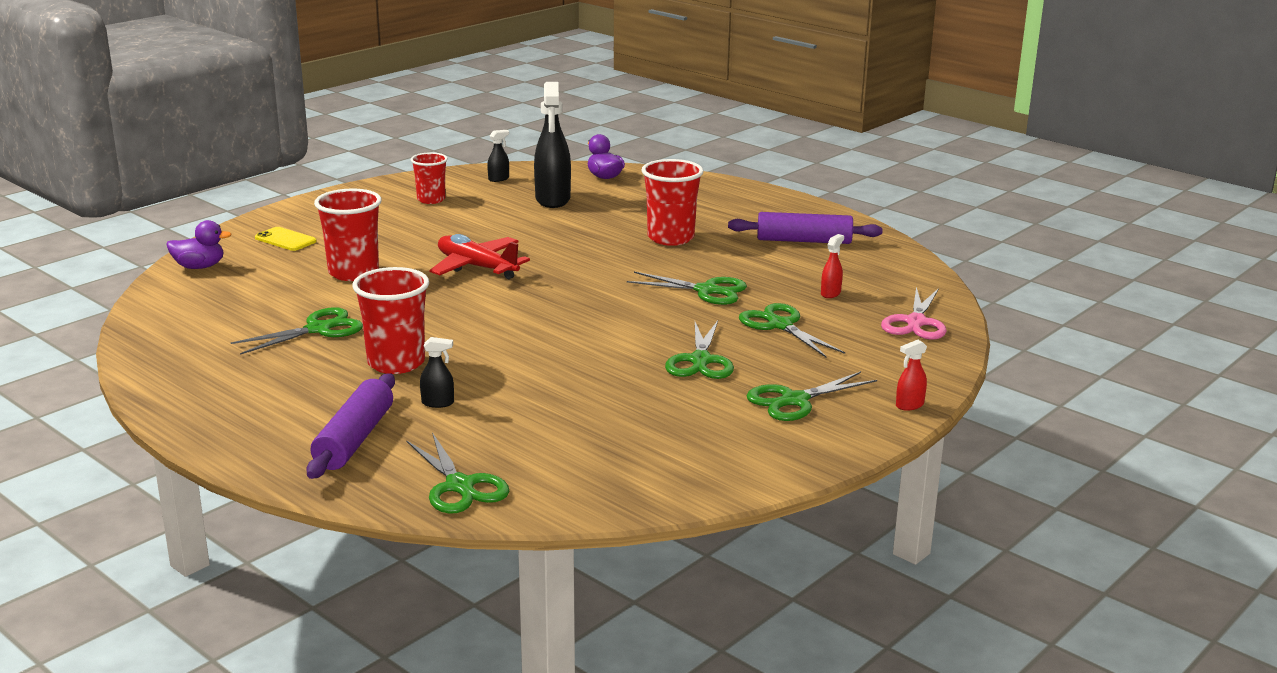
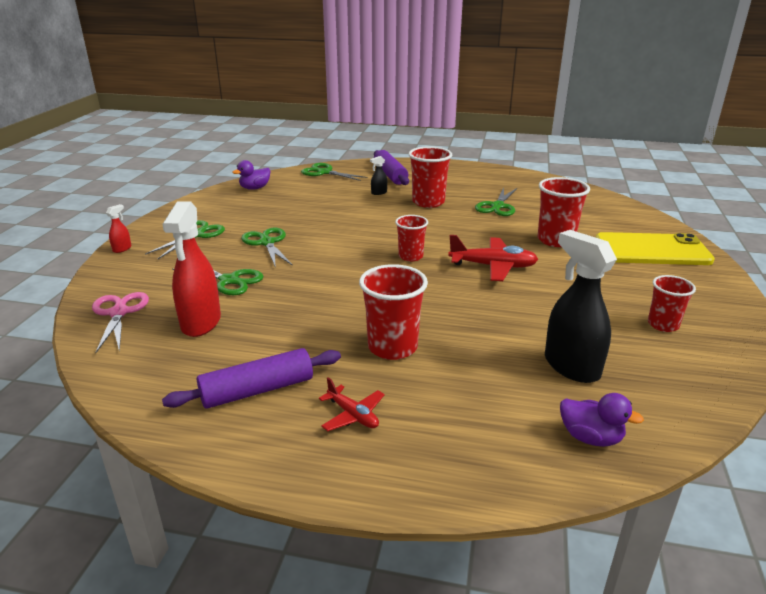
camera: 150 degrees right, 5 degrees up
purple duck [166,220,232,269] -> purple duck moved to [232,160,271,190]
yellow phone [255,227,317,251] -> yellow phone [596,232,715,265], size x2.18
black spray bottle [487,130,509,182] -> none
green scissors [627,272,747,305] -> none
red spray bottle [821,234,844,298] -> red spray bottle [162,201,221,337], size x2.28
none -> red plane [319,377,385,431]
none -> red cup [395,215,428,262]

